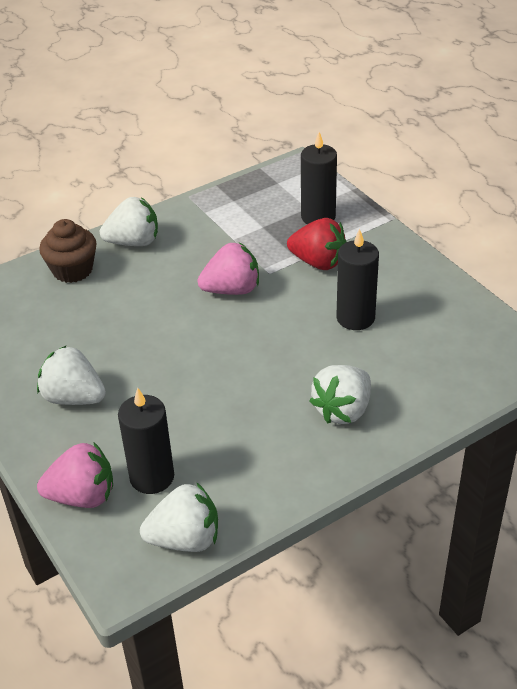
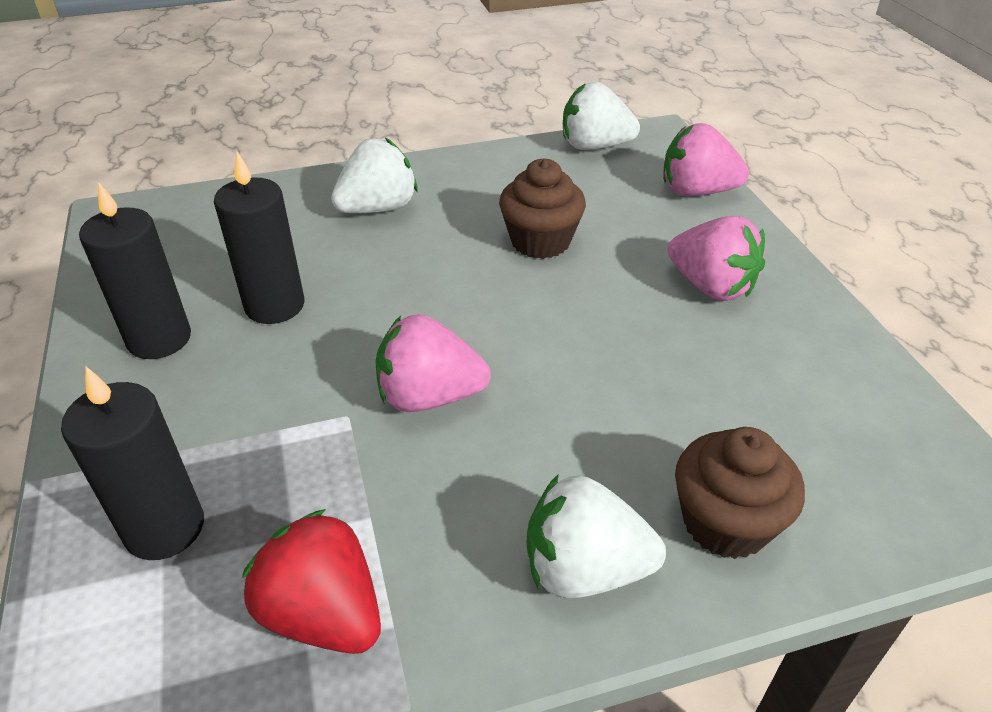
camera: 165 degrees left, 0 degrees up
white strawberry [37,345,106,405] -> pink strawberry [668,216,765,301]
black candle [118,387,174,494] -> black candle moved to [79,182,191,359]
red strawberry [287,218,347,270] -> red strawberry moved to [242,509,381,654]
none -> brown cupcake [499,159,586,259]

